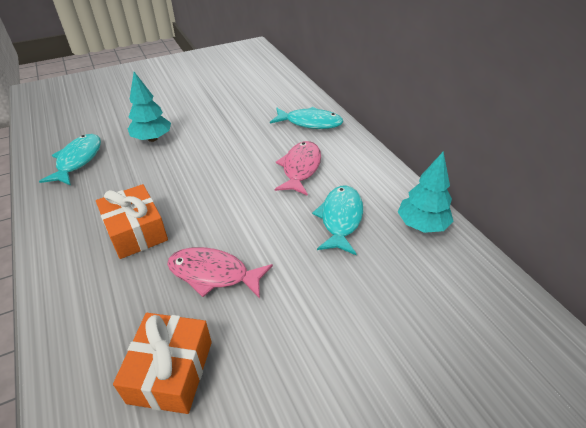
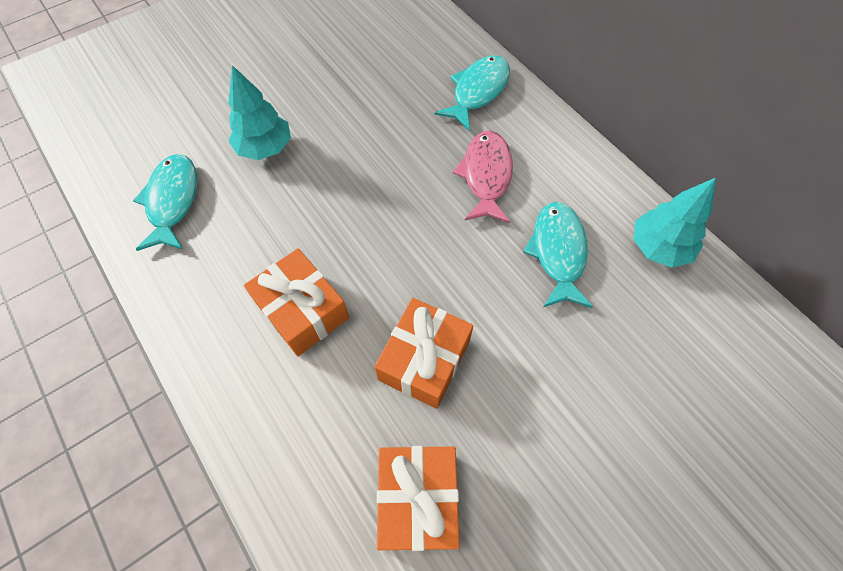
camera: 10 degrees left, 20 degrees up
pink fish [167,247,273,299] -> orange gift [375,298,473,409]
turquoise fish [270,107,343,129] -> turquoise fish turned 60 degrees counterclockwise [435,55,510,131]

